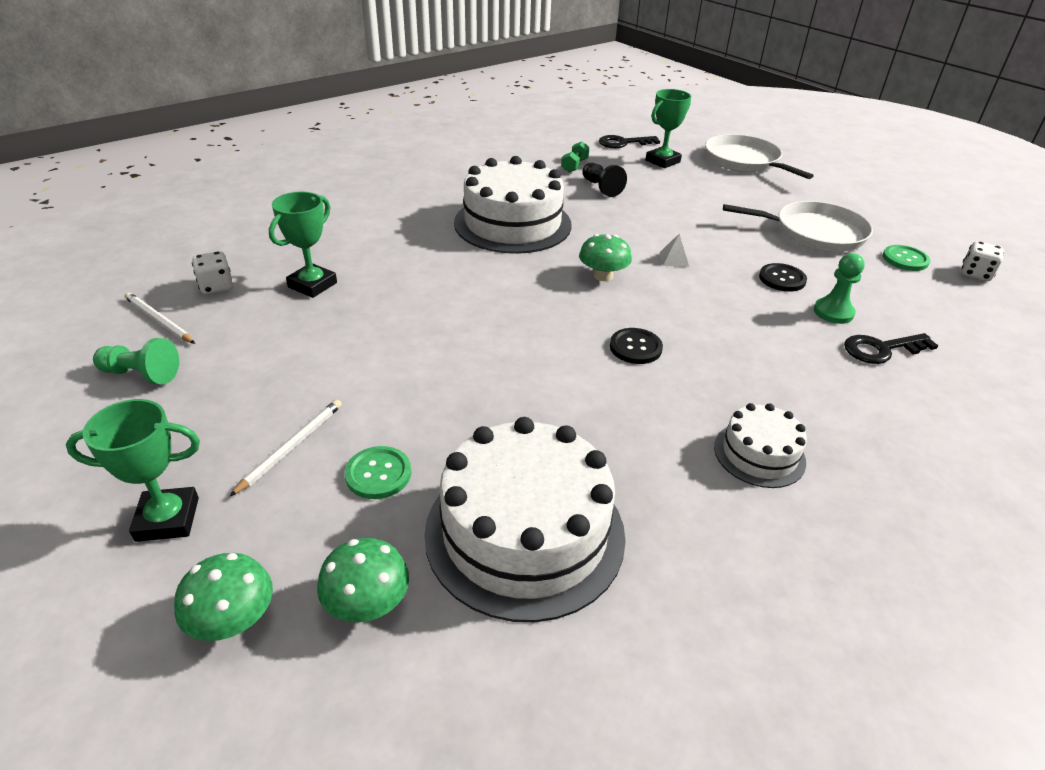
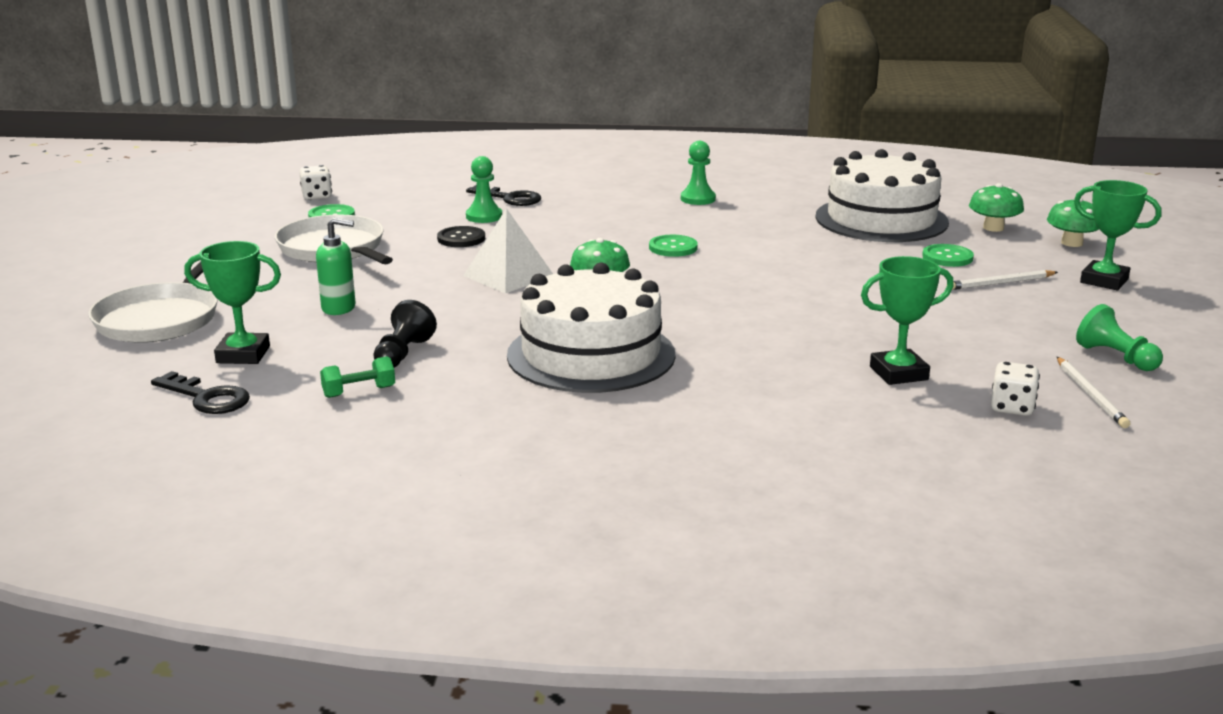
camera: 135 degrees left, 15 degrees down
black button [610,328,663,364] -> green button [649,235,698,257]
white pyramid [660,234,689,267] -> white pyramid [463,208,553,293], size x2.10
white cake [714,403,807,488] -> green pawn [681,141,716,205]
none -> green soap dispenser [316,218,356,315]

